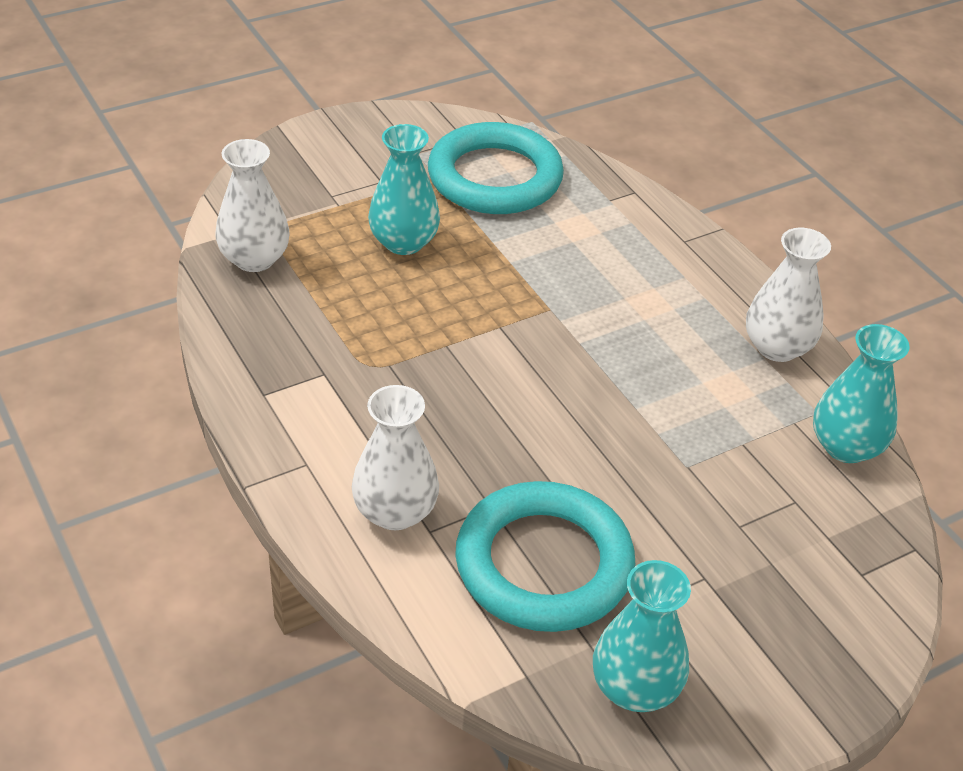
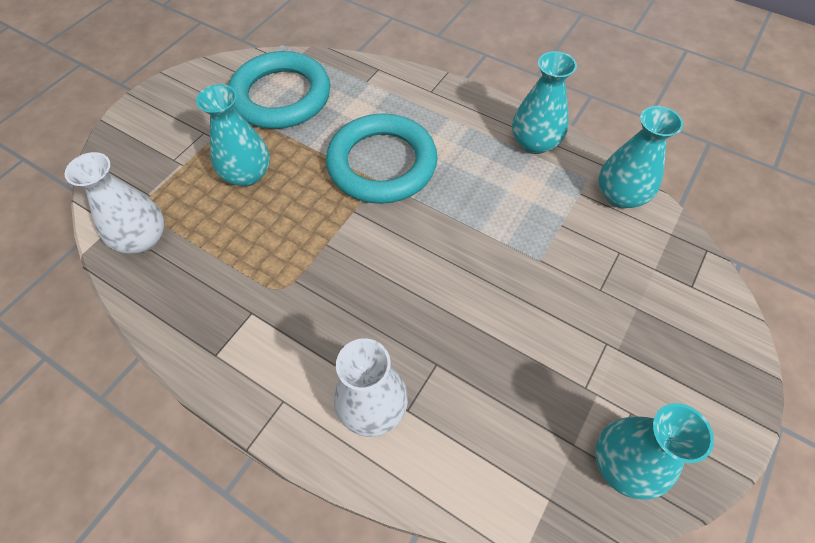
camera: 25 degrees left, 15 degrees up
turquoise ring [455,481,636,632] -> turquoise ring moved to [326,113,438,204]
white vase [746,228,831,362] -> turquoise vase [512,51,577,154]

